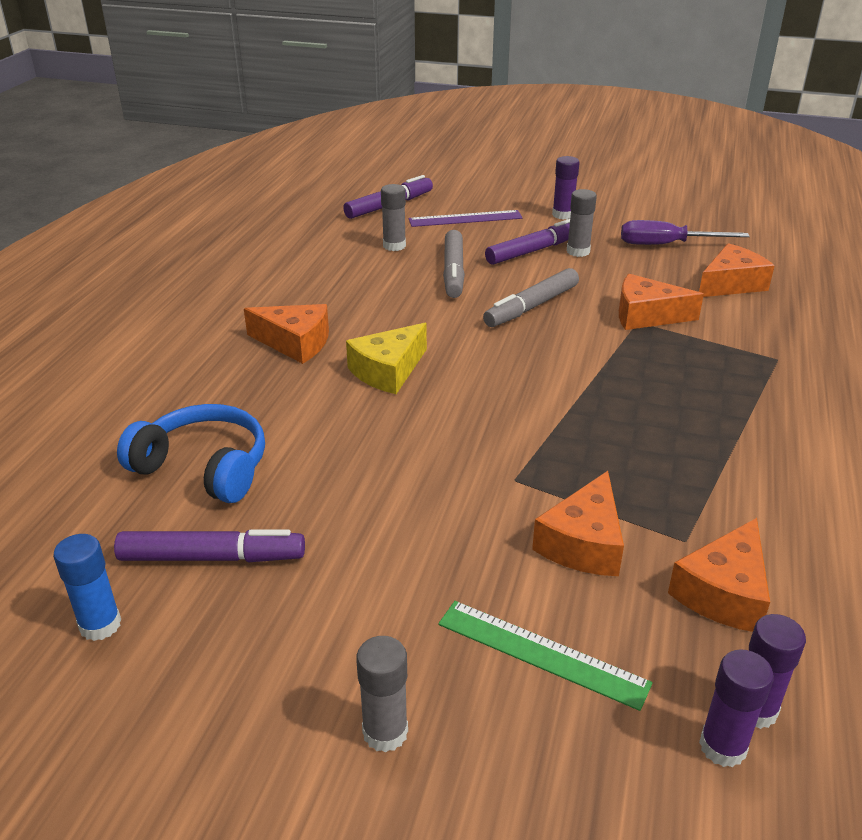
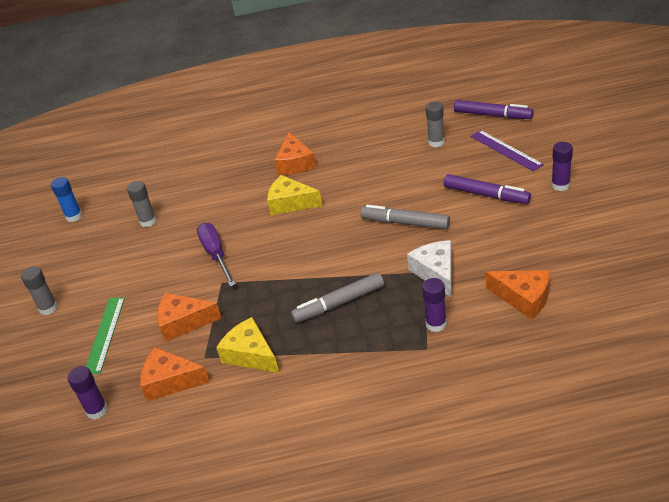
camera: 70 degrees right, 5 degrees up
purple marker [114,530,305,562] -> none
blue headphones [117,404,265,503] -> none
grey marker [443,230,465,298] -> grey marker moved to [291,273,384,323]
grey glue stick [567,189,597,257] -> grey glue stick moved to [127,181,157,227]
orange cheese [619,274,704,330] -> white cheese [407,240,452,298]
purple screwdriver [621,220,750,245] -> purple screwdriver moved to [197,223,236,287]
purple glue stick [699,649,774,767] -> purple glue stick moved to [422,278,447,332]
none -> yellow cheese [216,317,279,373]

